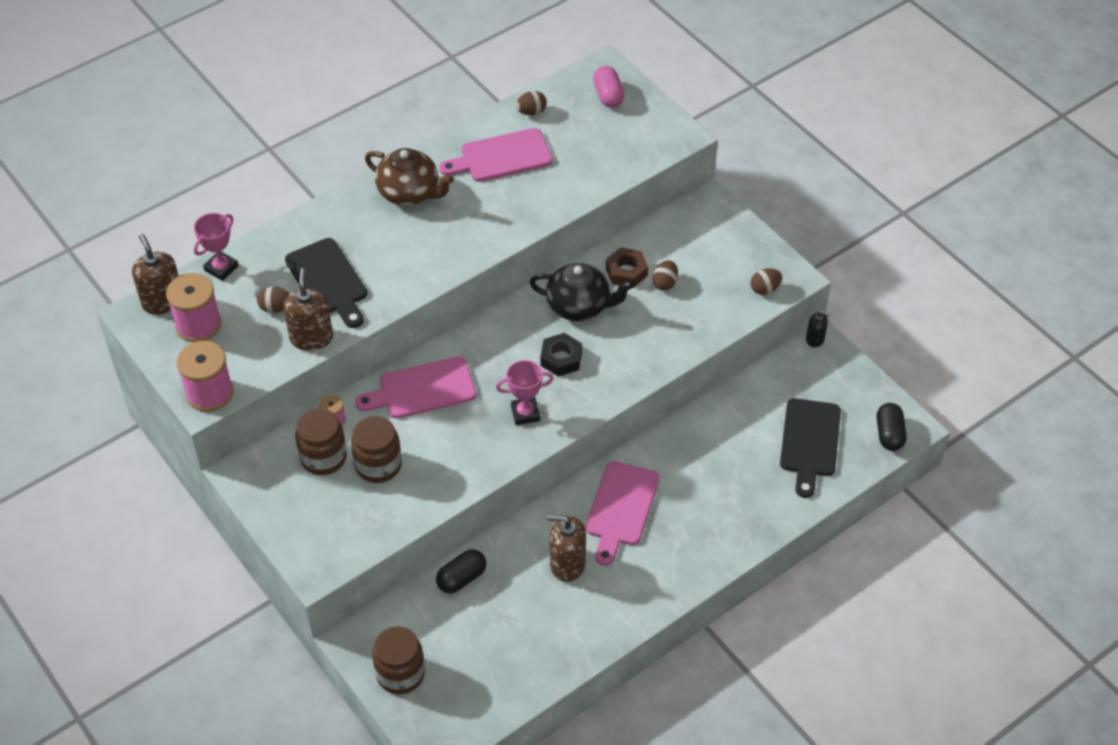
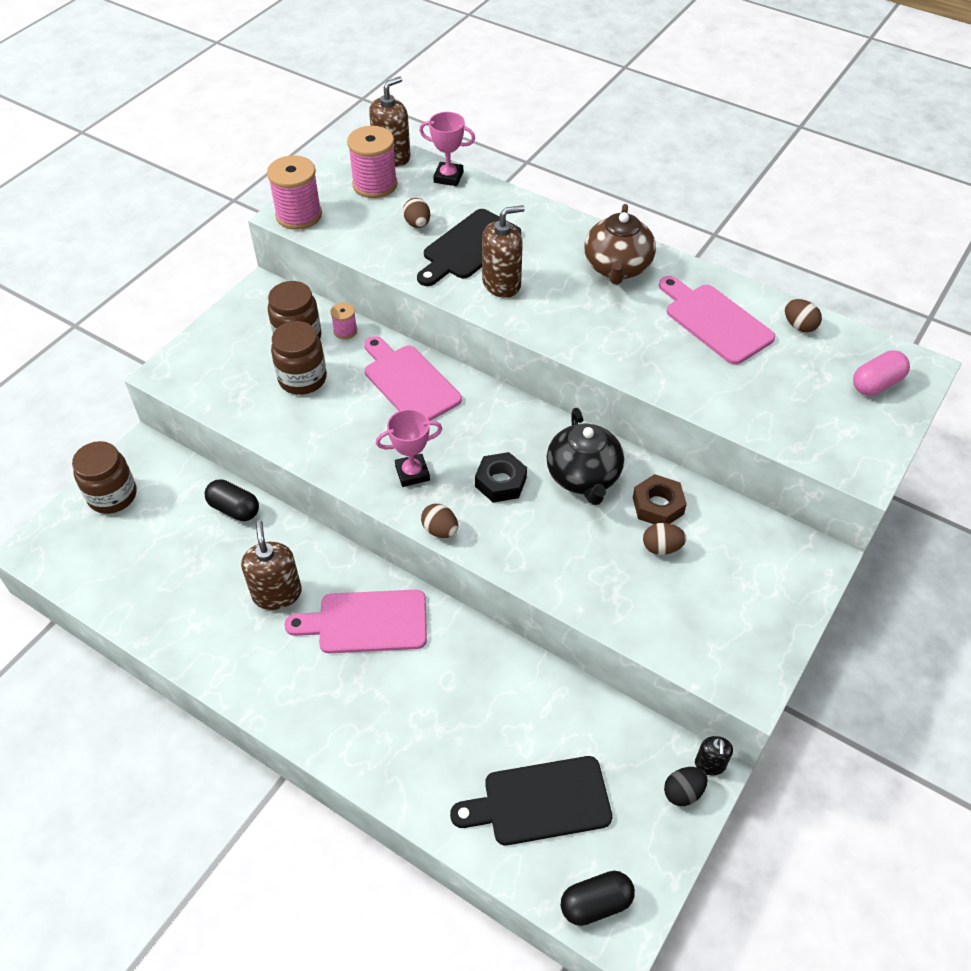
camera: 70 degrees right, 0 degrees up
brown soap dispenser [283,268,333,351] -> brown soap dispenser moved to [482,205,525,298]
pink trophy [496,360,554,425] -> pink trophy turned 75 degrees counterclockwise [376,409,442,487]
brown egg [751,268,782,295] -> brown egg moved to [421,504,458,538]
none -> black egg [664,767,708,806]

